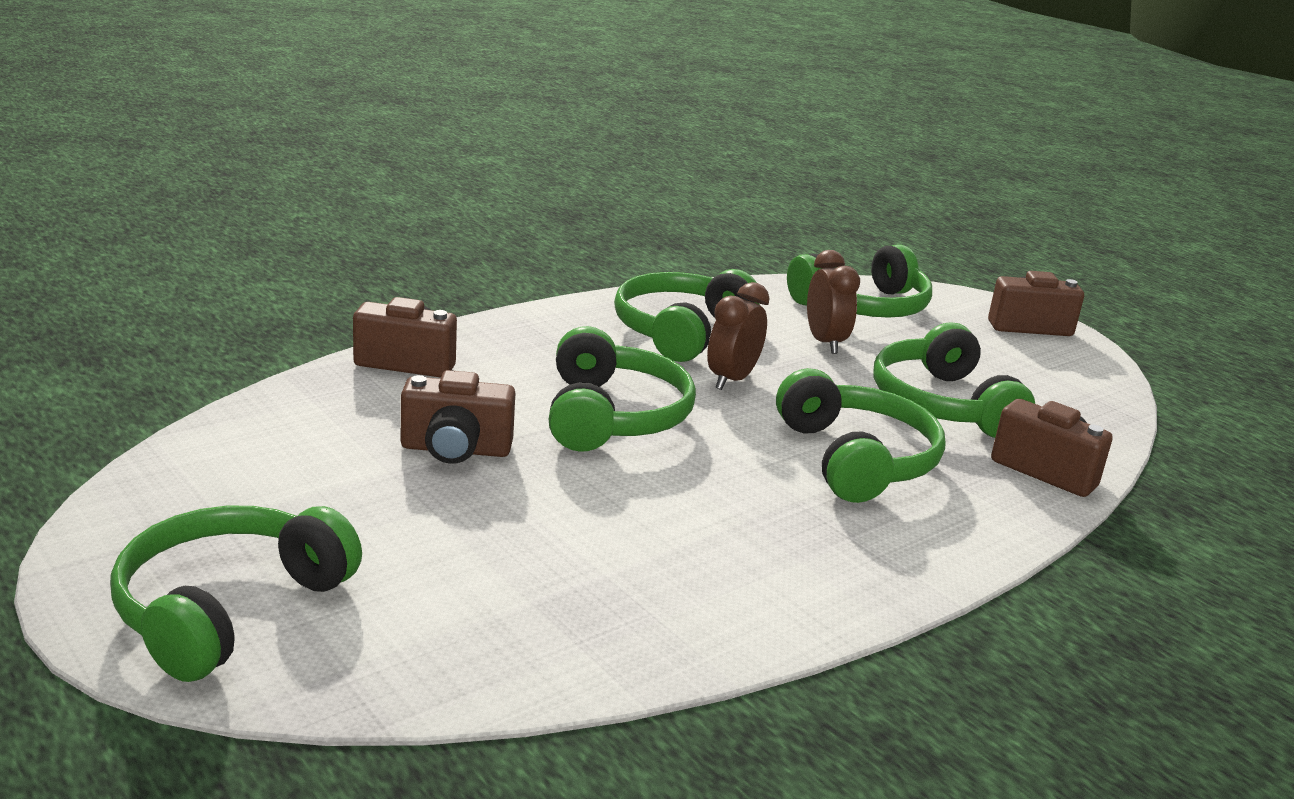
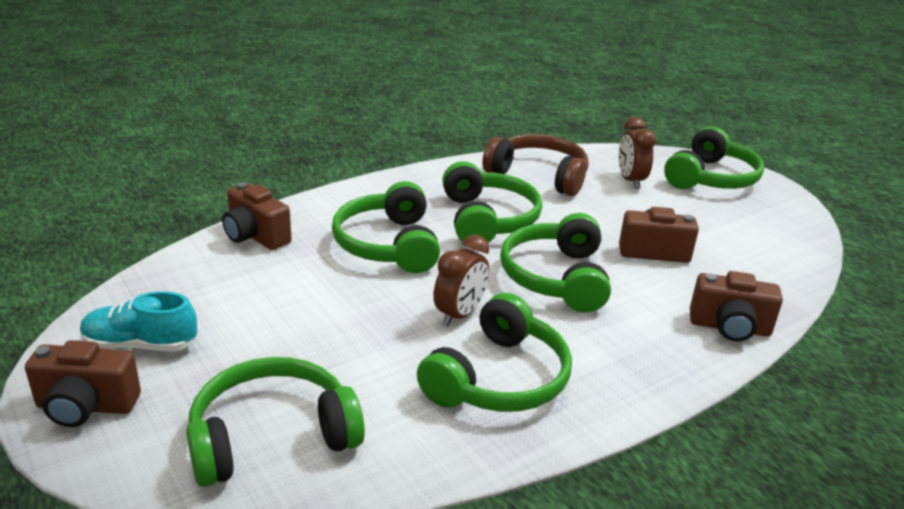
camera: 175 degrees left, 5 degrees up
brown clock [807,250,860,354] -> brown clock moved to [619,117,656,189]
green headphones [873,322,1035,438] -> green headphones moved to [442,161,542,243]
none -> turquoise shoe [80,291,197,351]
none -> brown headphones [482,134,589,196]

